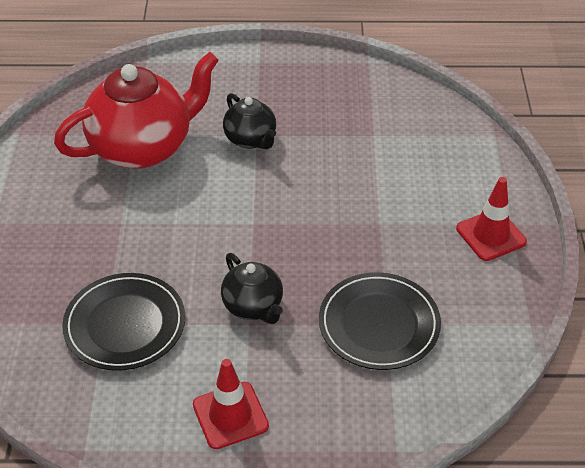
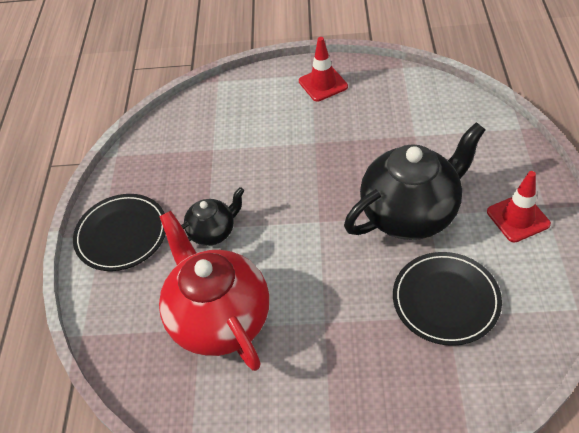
camera: 85 degrees left, 5 degrees up
black teapot [221,253,283,324] -> black teapot [344,122,486,240], size x1.95
black plate [319,272,441,370] -> black plate moved to [73,194,166,271]

